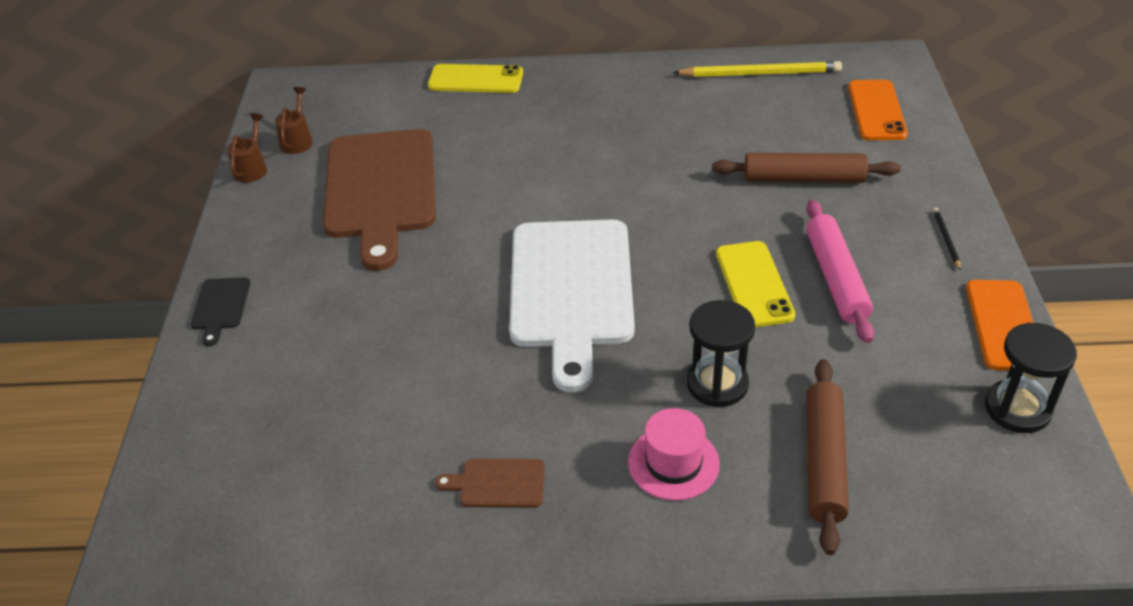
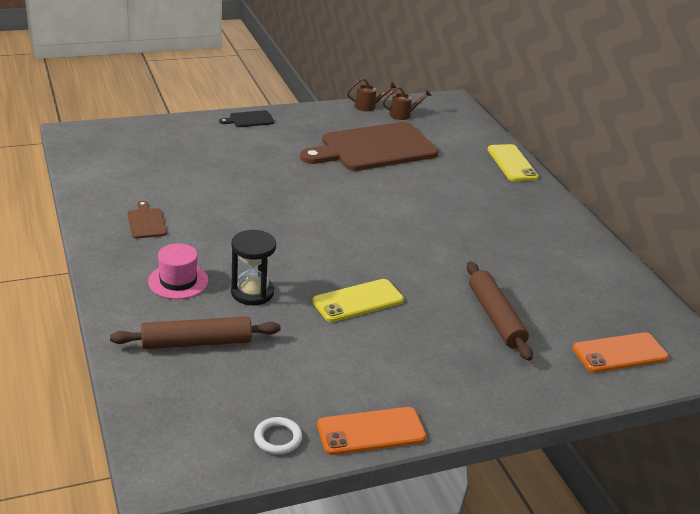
camera: 65 degrees right, 10 degrees down
white cutting board [509,220,635,393] -> none
yellow pencil [673,61,842,77] -> none
pink rolling pin [806,200,874,343] -> none
black pencil [933,208,961,270] -> none
black hourglass [985,323,1077,433] -> white ring [254,417,302,454]

